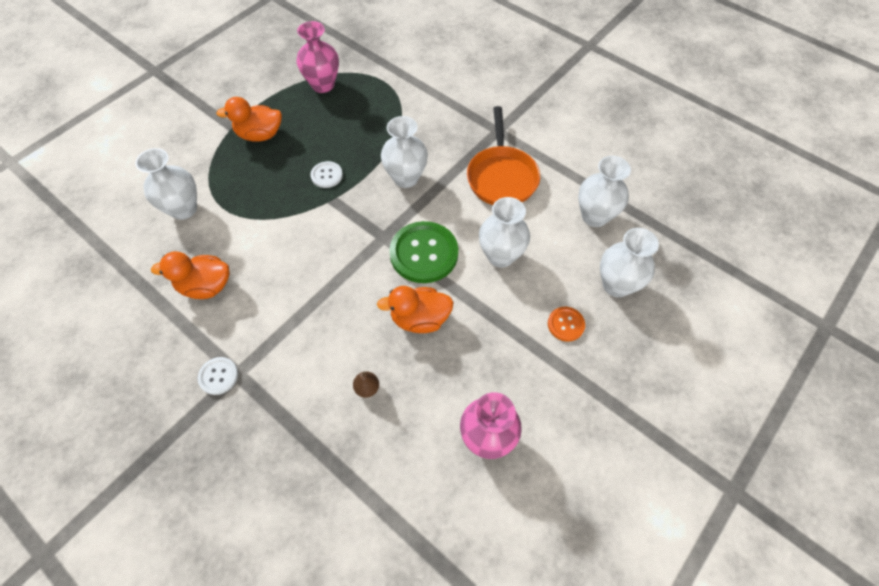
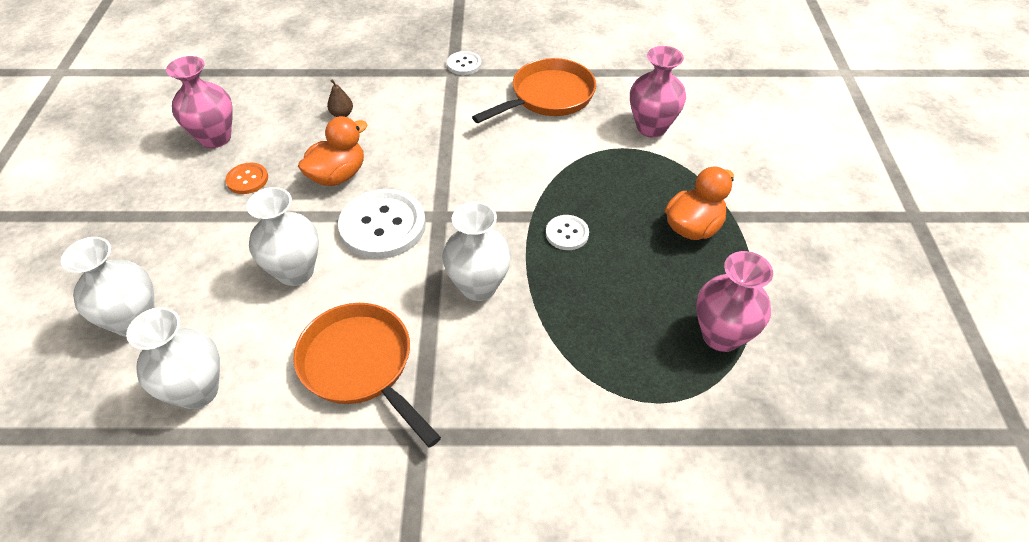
camera: 140 degrees right, 10 degrees down
white vase [135,148,197,220] -> pink vase [630,46,686,138]
orange duck [151,251,230,299] -> orange pan [472,58,596,123]
green button [389,221,458,283] -> white button [338,189,426,259]
orange button [548,307,585,342] -> orange button moved to [225,163,268,194]

